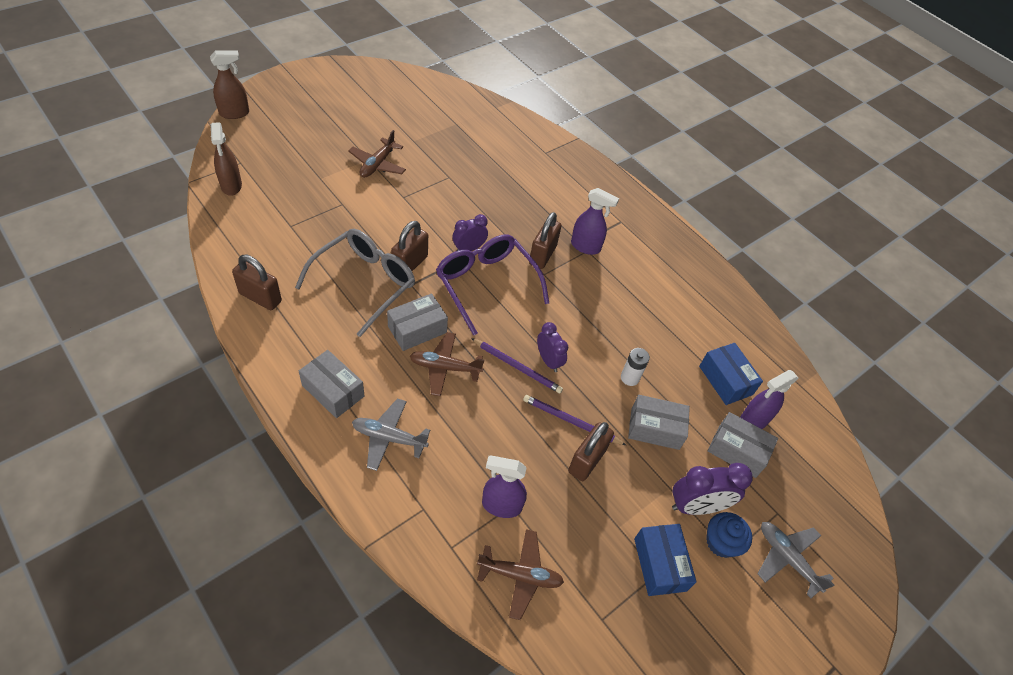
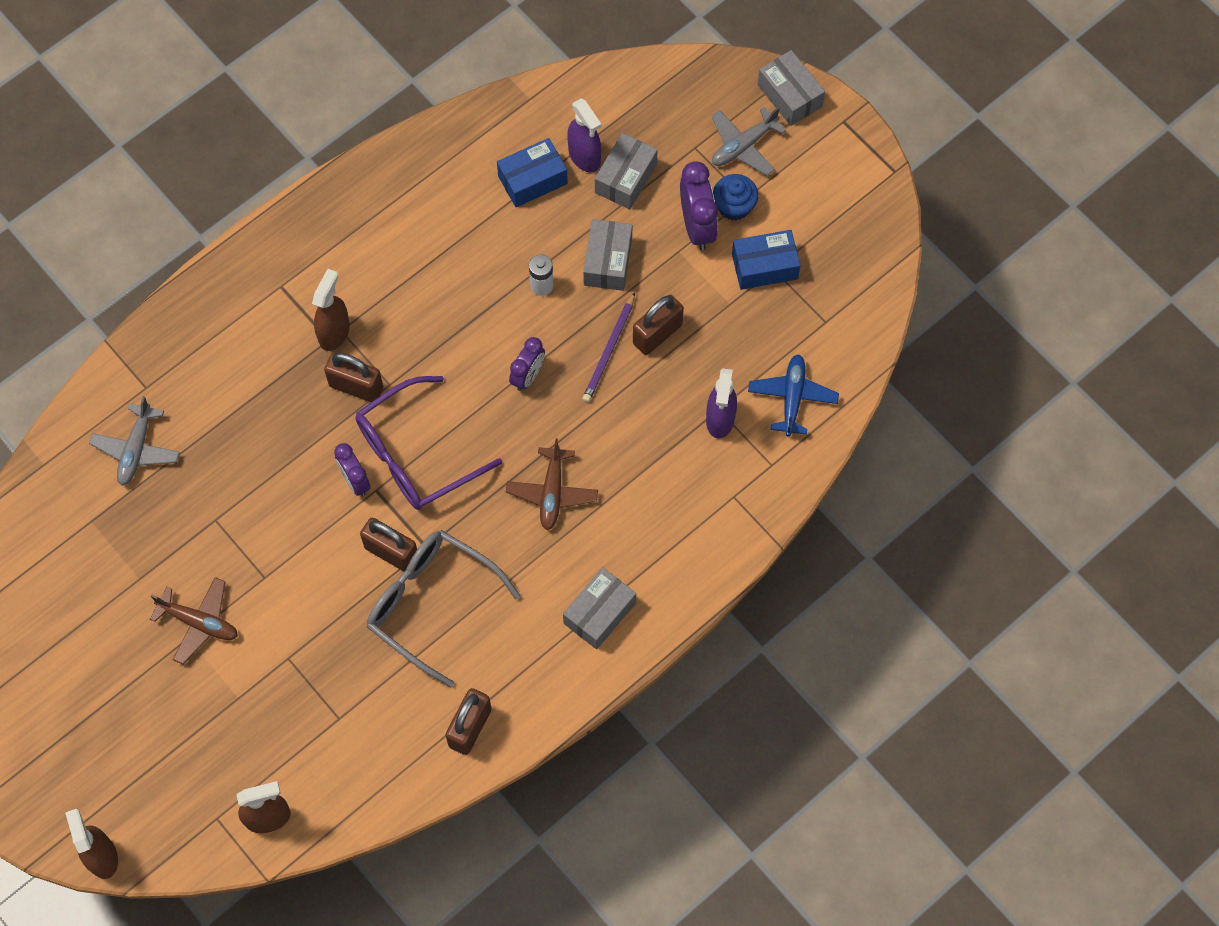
camera: 85 degrees left, 15 degrees up
grey plane [352,398,430,471] -> grey plane moved to [89,396,180,486]
grey box [387,293,448,351] -> grey box moved to [758,50,825,126]
purple pencil [471,338,563,393] -> none
brown plane [477,529,564,620] -> blue plane [748,354,839,436]
purple clock [537,322,568,372] -> purple clock turned 150 degrees clockwise [509,337,545,391]
brown padlock [568,422,614,481] -> brown padlock turned 75 degrees counterclockwise [633,295,684,355]
purple spray bottle [571,188,619,255] -> brown spray bottle [312,269,350,351]

